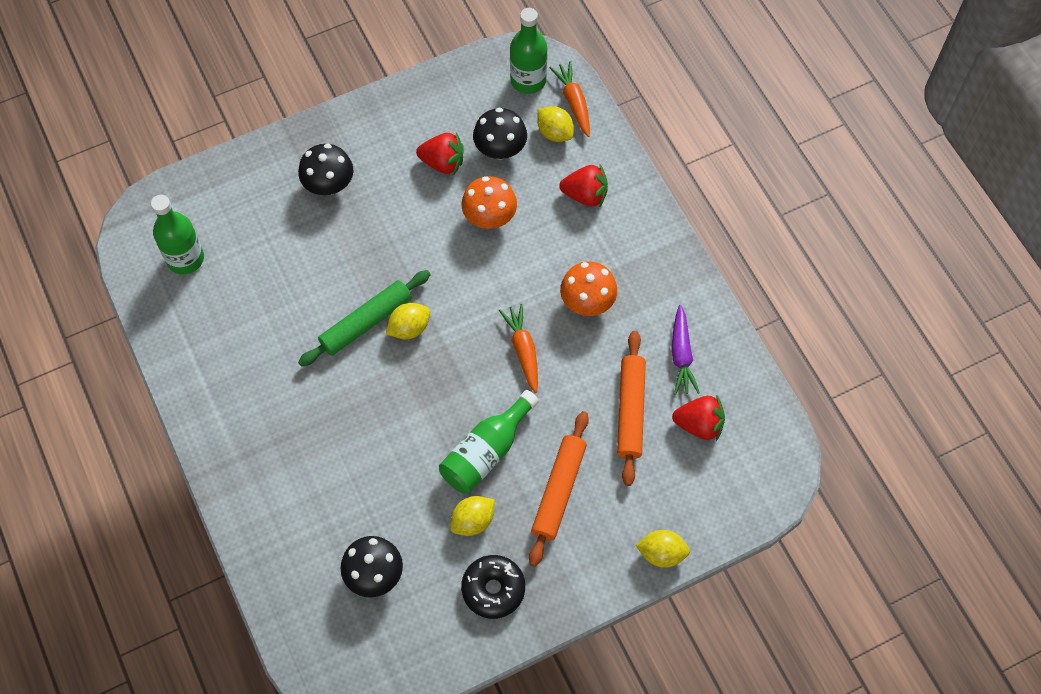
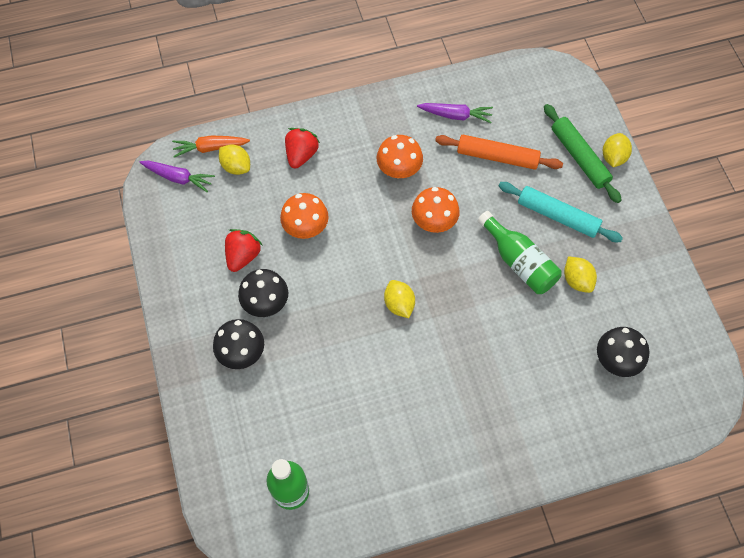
camera: 80 degrees left, 0 degrees up
green rolling pin [298,270,431,367] -> green rolling pin moved to [544,104,622,203]
black donut [461,555,525,619] -> none
black mushroom [473,108,527,160] -> black mushroom moved to [238,269,288,317]
orange carrot [499,304,538,393] -> orange mushroom [412,187,460,233]
green bottle [510,8,547,94] -> purple carrot [139,161,215,192]
orange rolling pin [529,411,589,567] -> turquoise rolling pin [499,182,623,242]
yellow lemon [537,106,574,142] -> yellow lemon turned 75 degrees clockwise [219,144,250,175]
red strawberry [672,396,725,441] -> none

